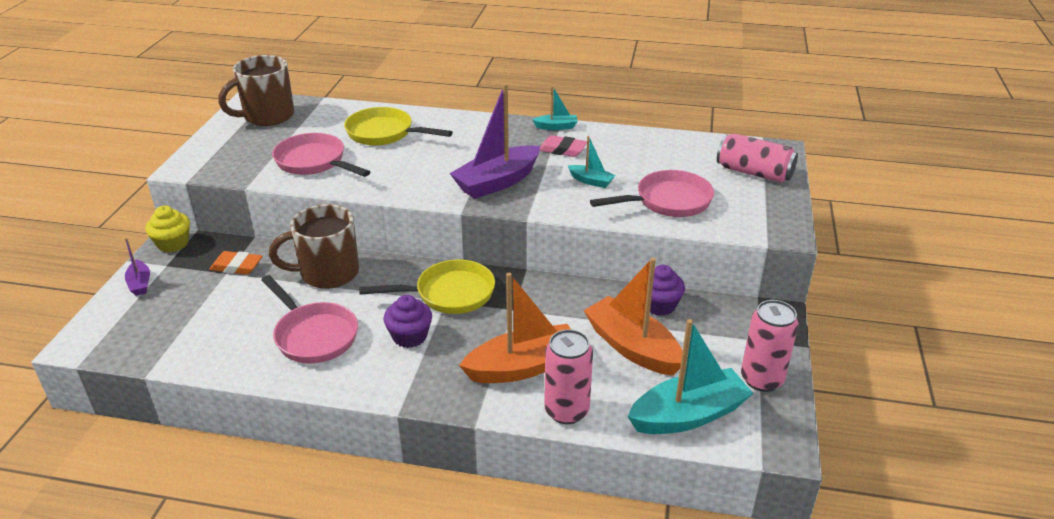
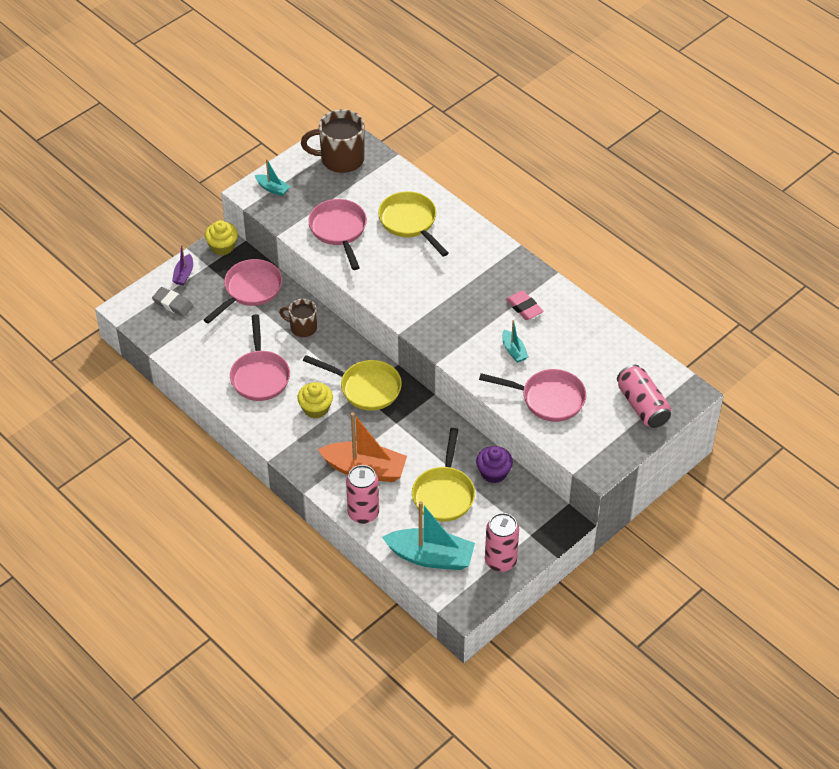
camera: 35 degrees right, 15 degrees up
orange eraser [209,251,262,275] -> pink pan [203,259,282,324]
brown mug [269,204,359,289] -> brown mug [279,299,317,337], size x0.59
purple cupcake [384,295,432,348] -> yellow cupcake [297,382,333,418]
purple boat [450,83,540,199] -> none
turquoise boat [532,86,578,130] -> turquoise boat moved to [255,159,290,196]
orange boat [583,258,683,376] -> yellow pan [412,428,475,522]
none -> grey eraser [152,287,193,317]

